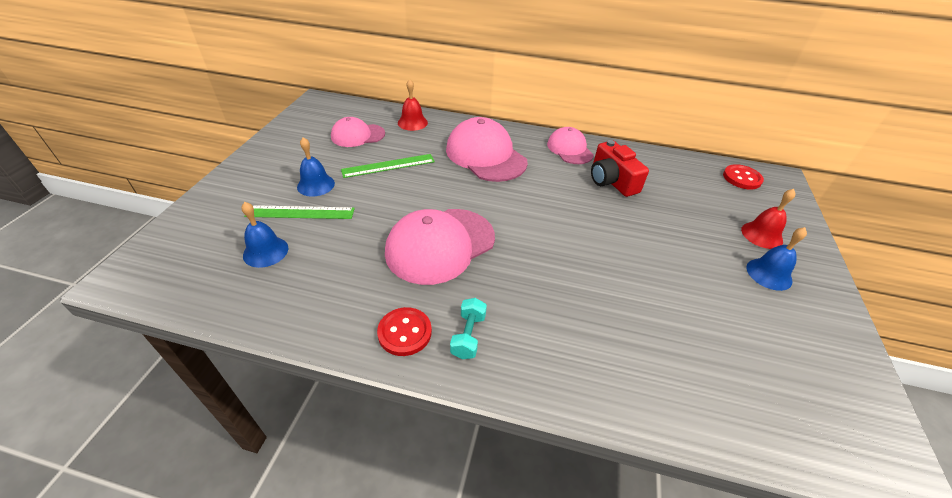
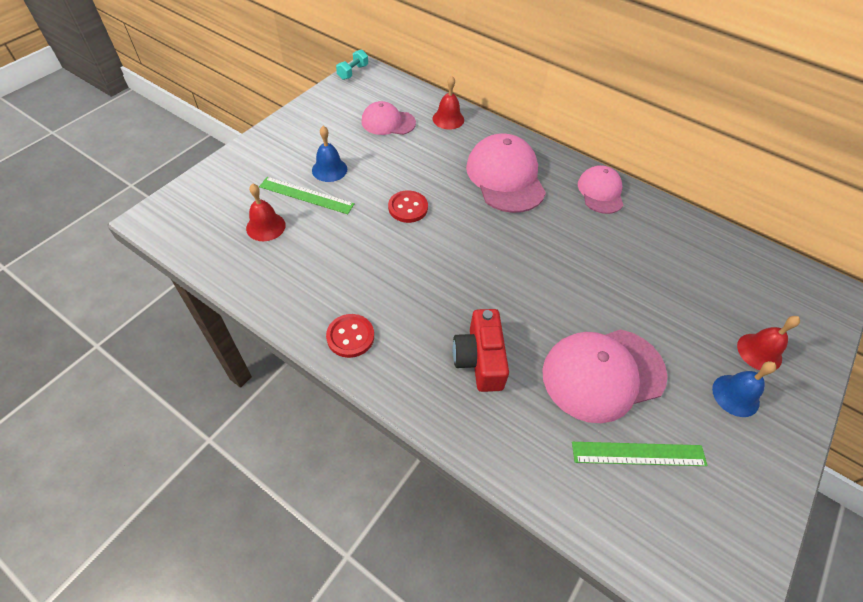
camera: 20 degrees right, 10 degrees up
blue bell [241,202,288,268] -> red bell [246,183,286,241]
green ruler [341,154,435,178] -> green ruler moved to [572,442,708,466]
pink cap [385,209,495,285] -> pink cap moved to [542,329,668,423]
turquoise dumbbell [450,298,487,359] -> turquoise dumbbell moved to [336,49,368,80]
red camera [591,140,649,197] -> red camera moved to [452,309,509,392]
red button [723,164,764,190] -> red button moved to [388,190,428,223]

